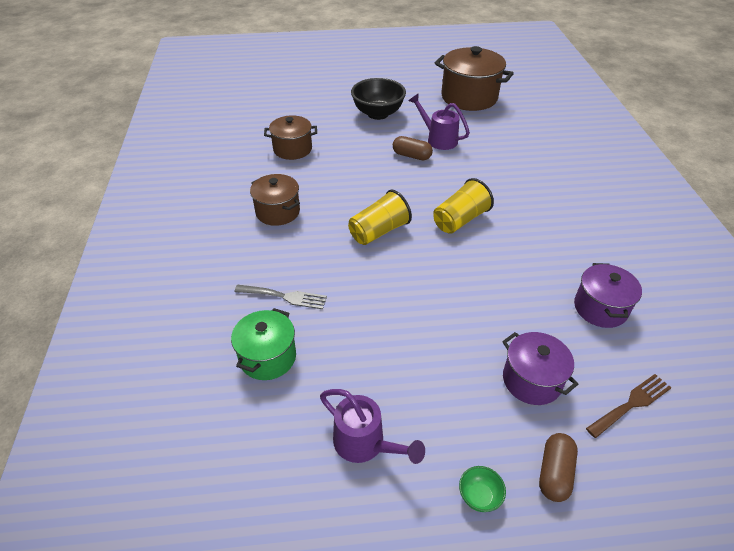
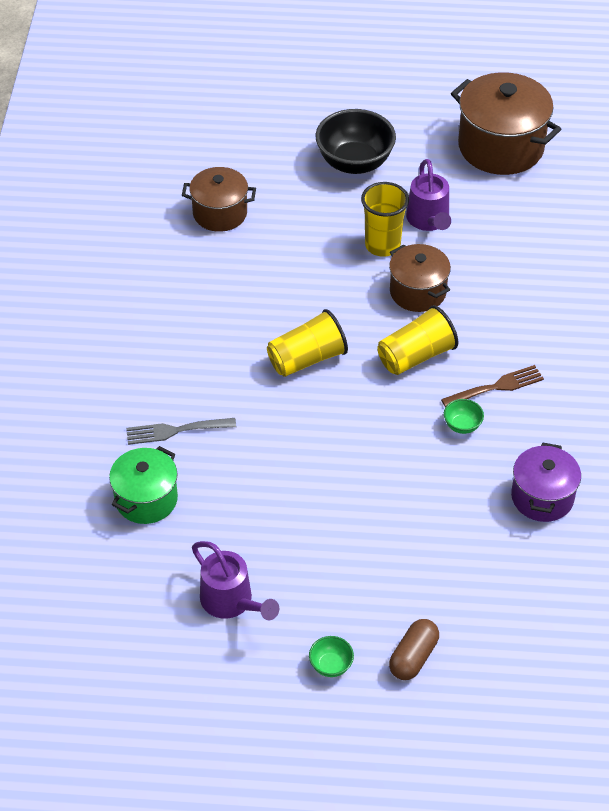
camera: 10 degrees right, 5 degrees up
grey fork [234,285,327,309] -> grey fork turned 150 degrees clockwise [126,418,236,445]
brown pot [250,174,300,226] -> brown pot moved to [389,244,451,312]
brown capsule [393,136,433,160] -> yellow cup [361,182,409,257]
purple watering can [409,93,470,150] -> purple watering can turned 150 degrees counterclockwise [406,159,451,231]
purple pot [502,332,578,405] -> none
brown fork [586,374,671,438] -> brown fork moved to [441,365,544,407]
none -> green bowl [444,399,484,434]

